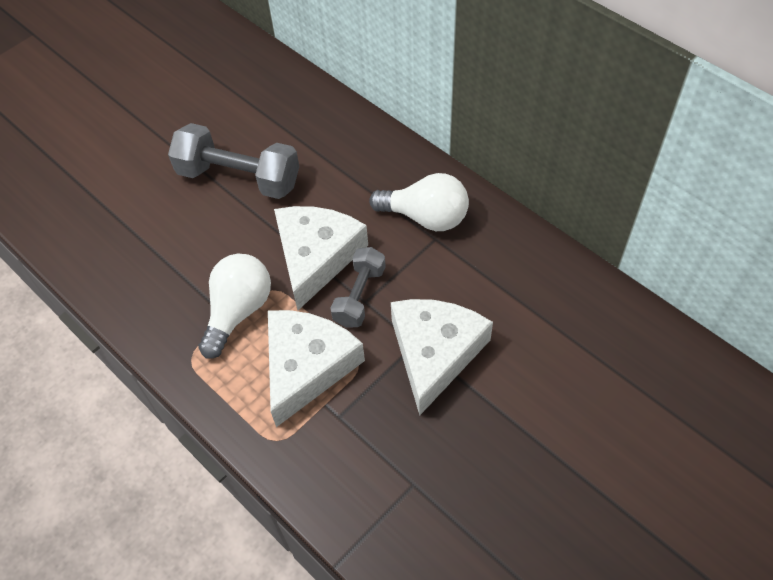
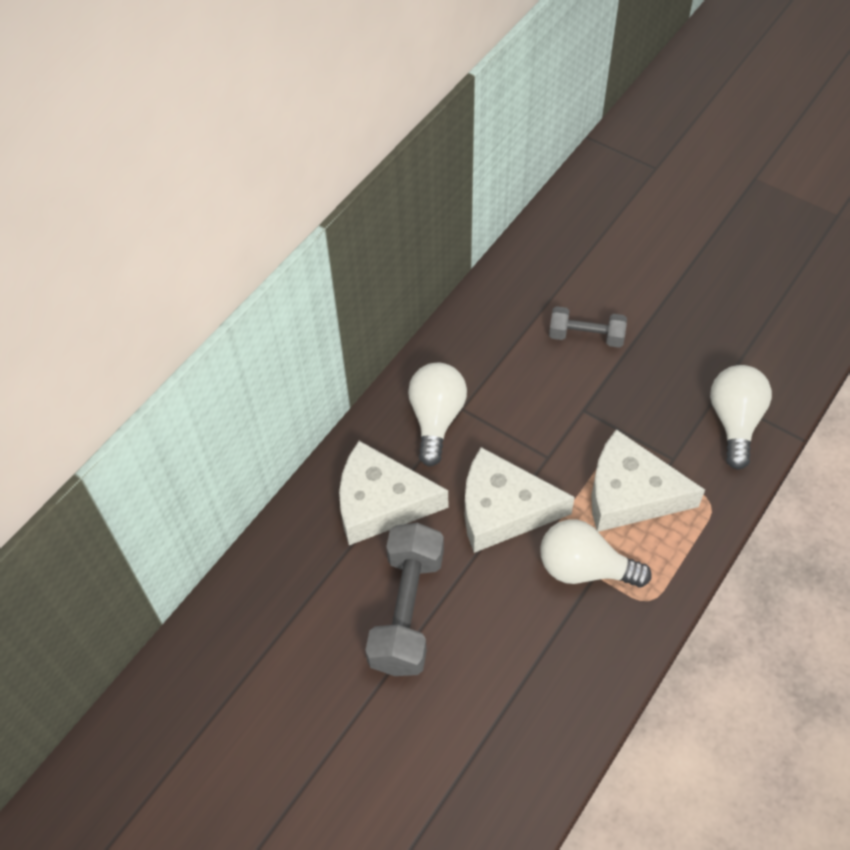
camera: 100 degrees left, 0 degrees up
grey dumbbell [330,247,386,328] -> grey dumbbell moved to [549,306,627,348]
white cheese [391,299,493,415] -> white cheese moved to [339,441,448,545]
none -> white light bulb [710,365,772,470]

